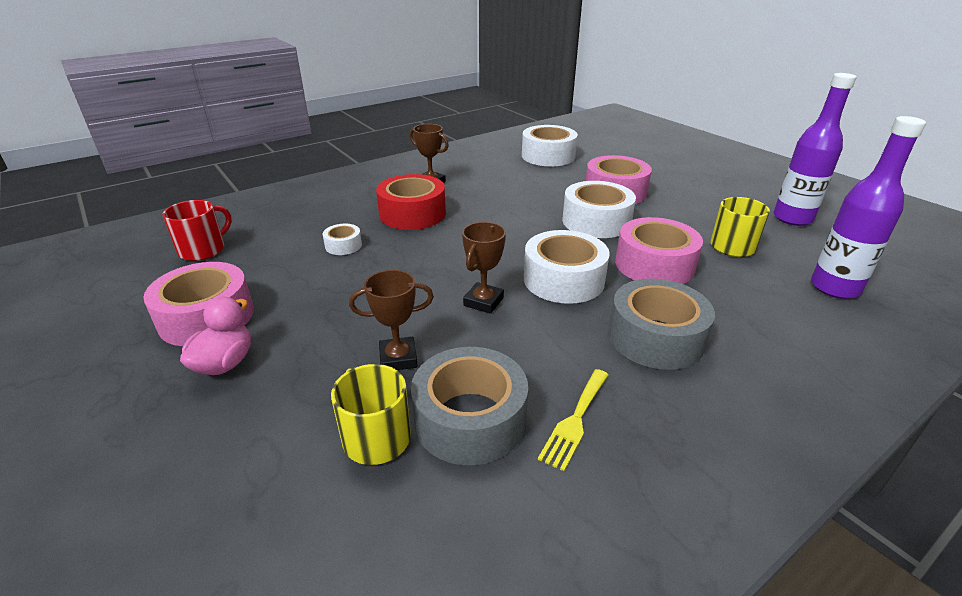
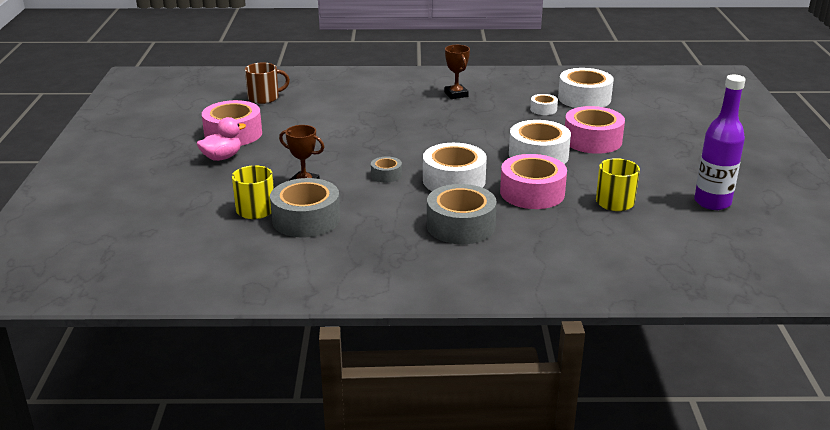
camera: 35 degrees right, 5 degrees down
red mug [162,200,232,261] -> brown mug [245,63,290,104]
white tape [323,224,362,255] -> white tape moved to [530,94,558,115]
red tape [376,174,446,230] -> none
brown trophy [462,222,506,314] -> grey tape [371,157,402,183]
yellow fork [538,369,608,471] -> none
purple bottle [811,116,926,299] -> none

